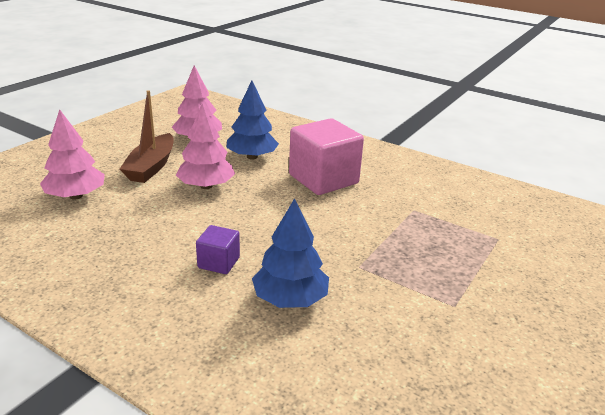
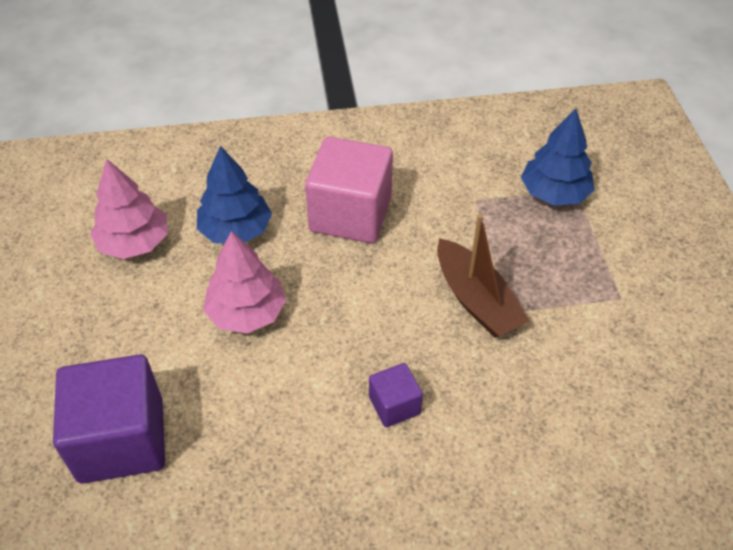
camera: 40 degrees left, 20 degrees up
pink tree [40,109,105,200] -> purple cube [53,354,165,484]
brown boat [120,90,174,183] -> brown boat moved to [437,214,529,338]
blue tree [252,198,329,308] -> blue tree moved to [521,108,594,206]

